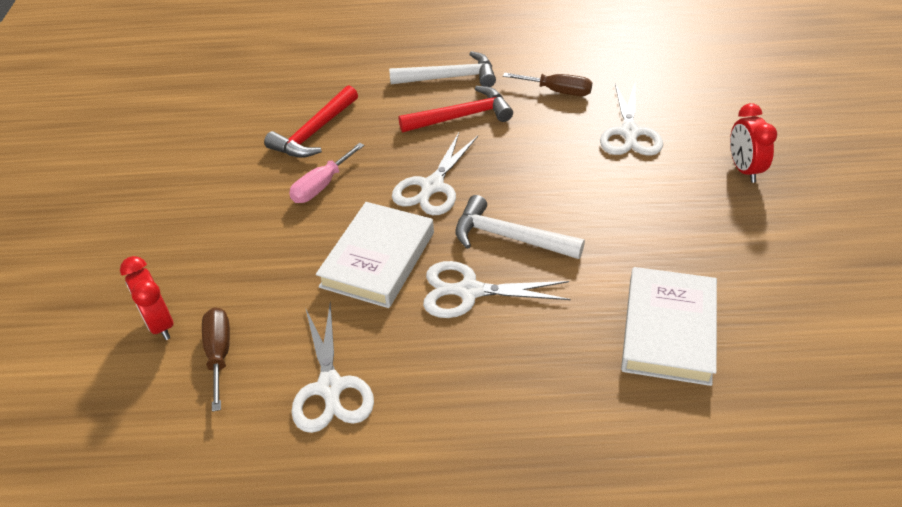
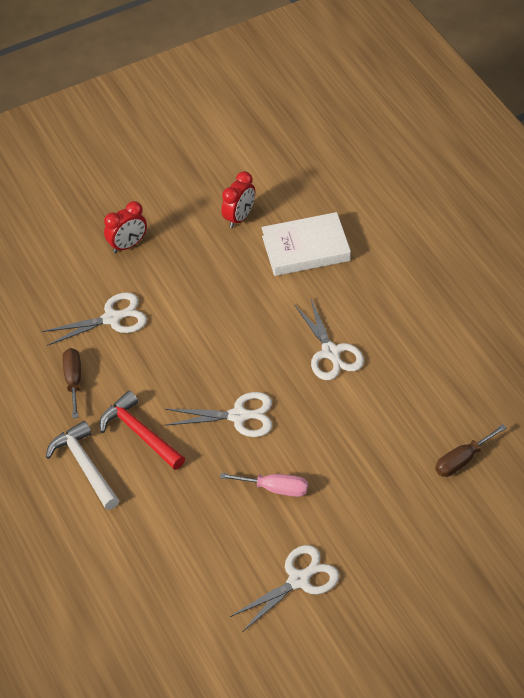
camera: 115 degrees left, 5 degrees up
red clock [120,256,174,340] -> red clock moved to [222,171,255,228]
red hammer [264,85,358,158] -> none
white scissors [291,302,374,433] -> white scissors moved to [230,545,340,631]
white book [316,202,434,308] -> none
white hammer [456,195,585,259] -> none

